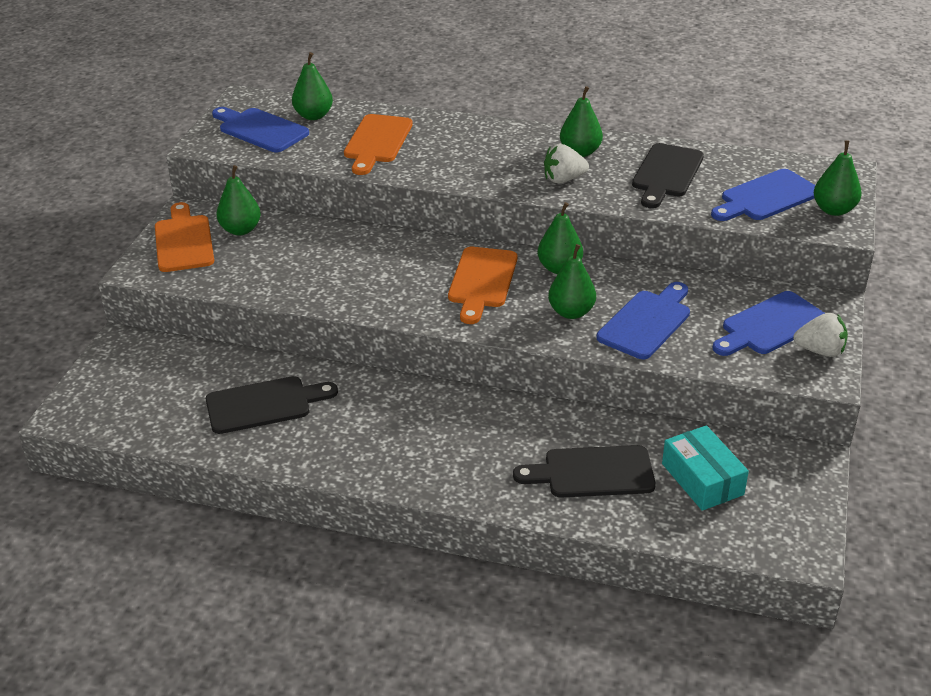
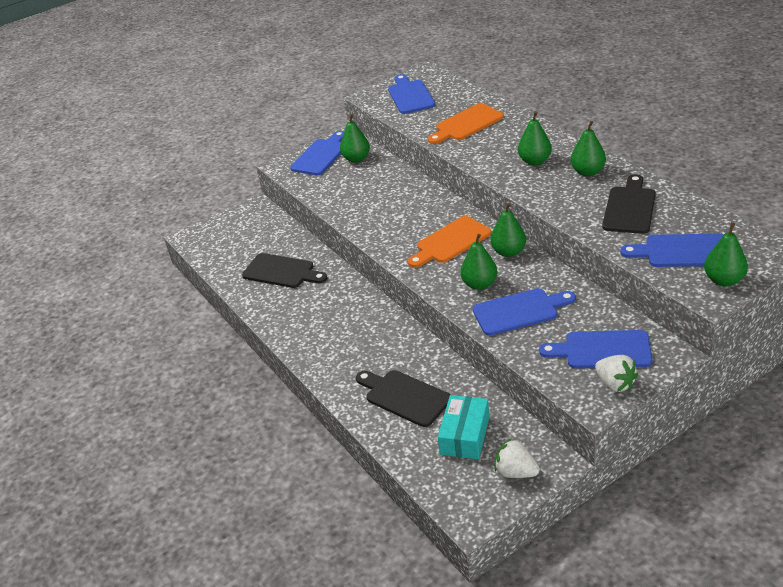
camera: 45 degrees right, 0 degrees up
orange cutting board [155,202,214,272] -> blue cutting board [290,131,344,175]
green pear [292,52,333,120] -> green pear moved to [518,111,552,166]
white strawberry [544,144,589,183] -> white strawberry moved to [495,439,540,478]
black cutting board [632,143,704,208] -> black cutting board turned 135 degrees clockwise [602,174,656,234]

